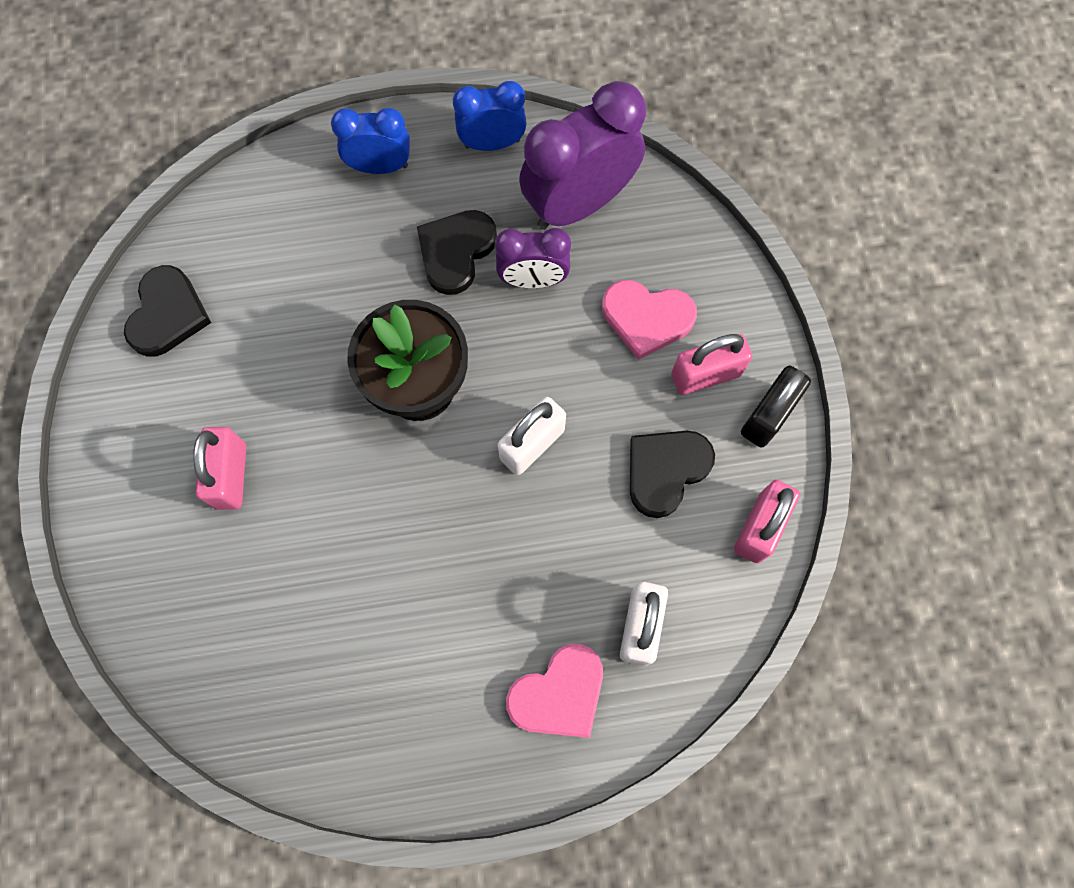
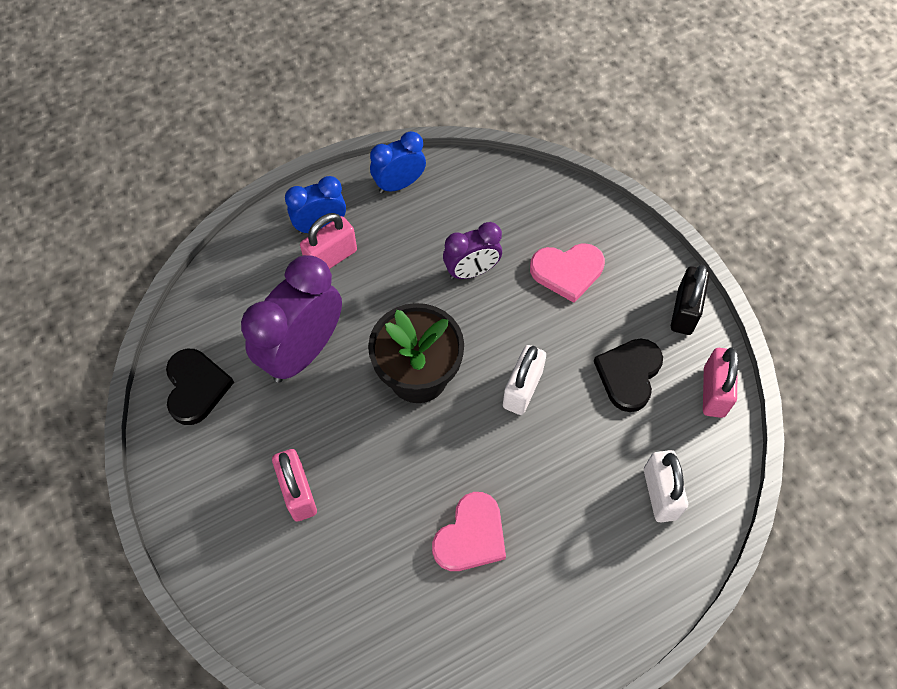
camera: 20 degrees left, 10 degrees down
black heart [417,210,497,295] -> none
pink heart [506,644,603,738] -> pink heart moved to [432,492,506,571]
purple clock [519,81,646,230] -> purple clock moved to [241,255,342,383]
pink padlock [671,334,752,395] -> pink padlock moved to [300,213,357,269]

